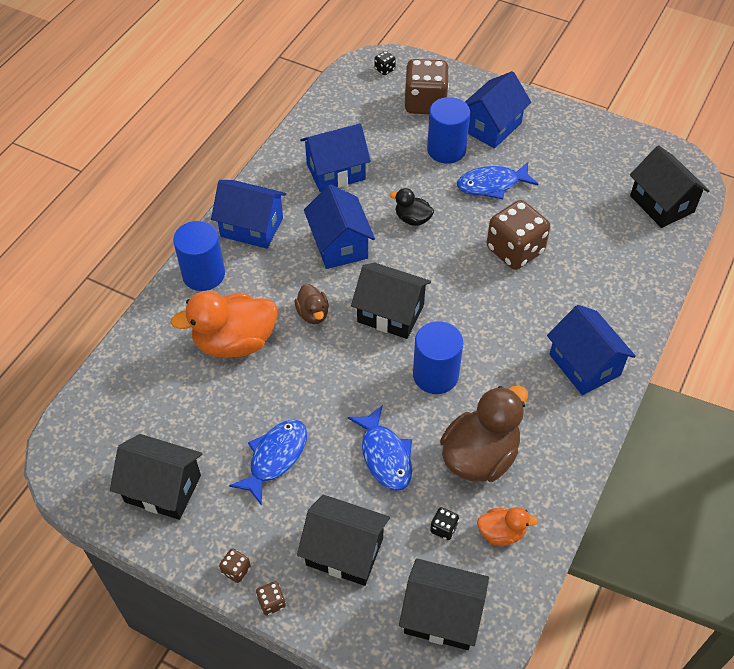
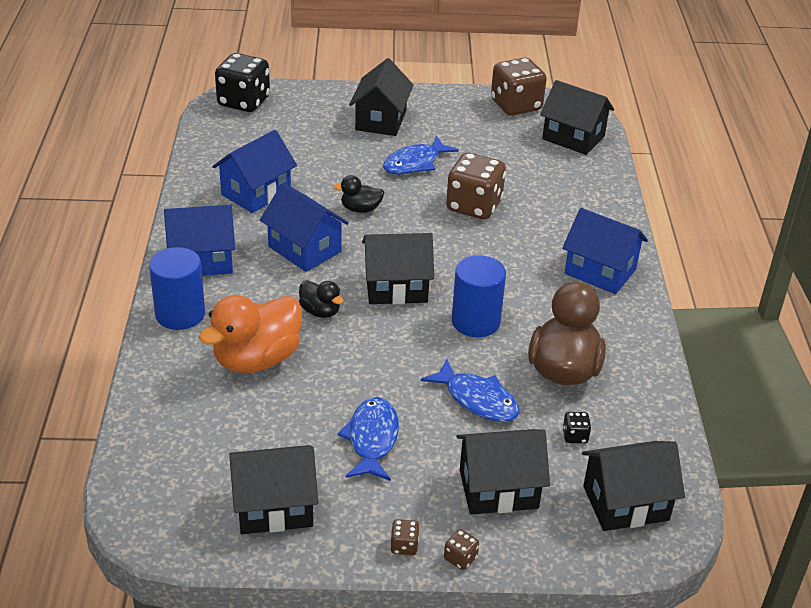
camera: 30 degrees left, 15 degrees down
brown duck [295,284,329,324] -> black duck [299,280,344,318]
black dice [375,51,396,75] -> black dice [215,53,270,112], size x2.44
brown dice [405,59,449,114] -> brown dice moved to [491,58,547,116]
blue cylinder [427,97,470,164] -> none
blue house [465,71,531,148] -> black house [349,58,413,136]
orange duck [477,507,538,546] -> none

